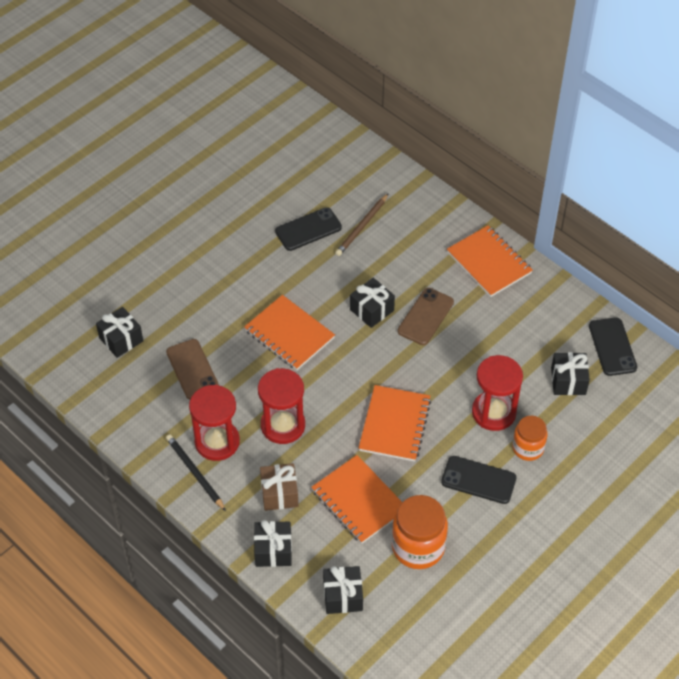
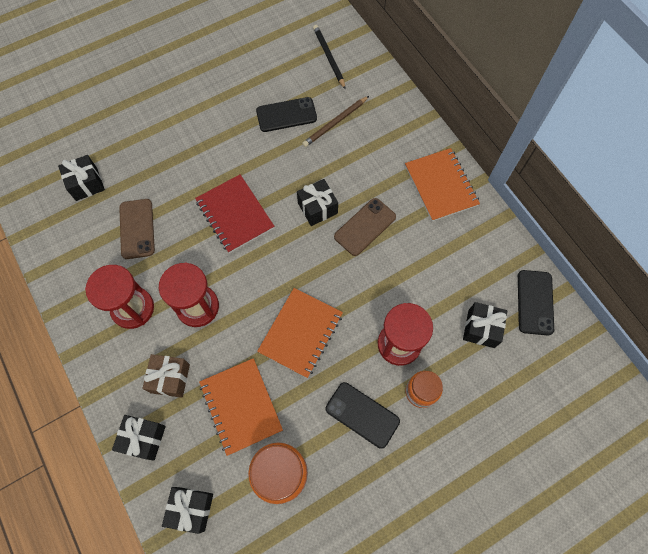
camera: 15 degrees right, 15 degrees up
black pencil [166,434,226,511] -> black pencil moved to [313,25,346,89]
orange notebook [244,295,335,370] -> red notebook [195,174,275,253]

